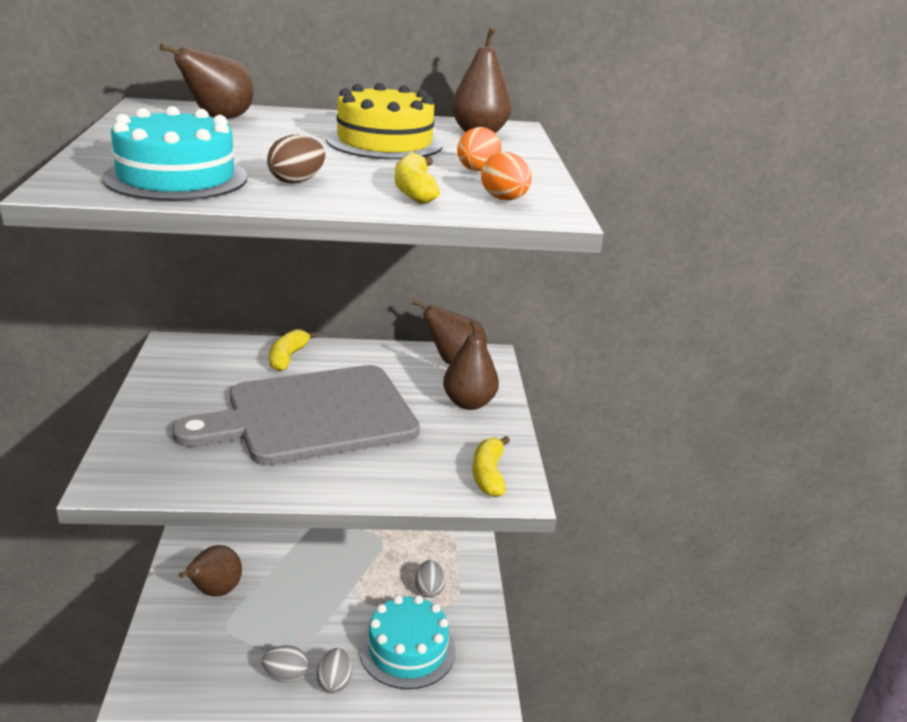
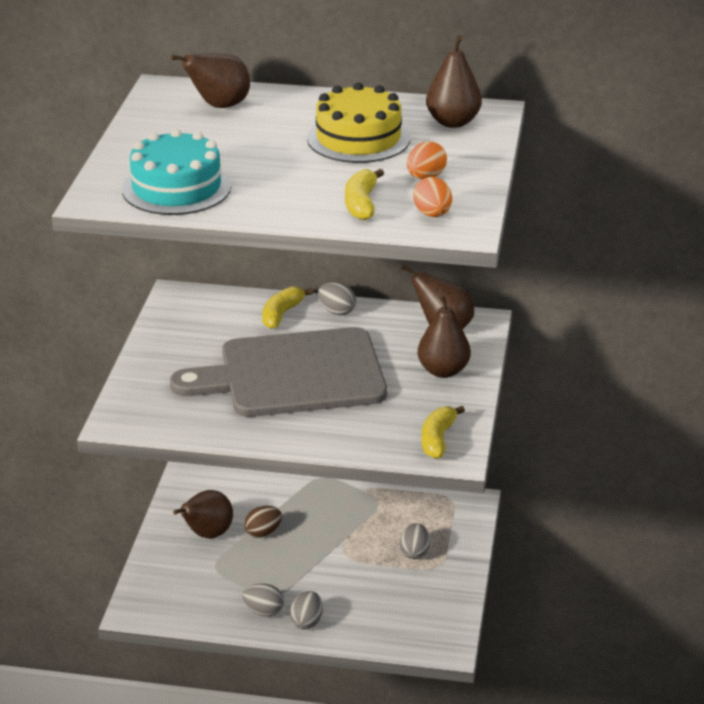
camera: 15 degrees right, 5 degrees up
brown egg [267,135,325,184] -> brown egg moved to [244,506,282,538]
turquoise cake [359,595,456,689] -> none
none -> grey egg [318,282,356,315]

